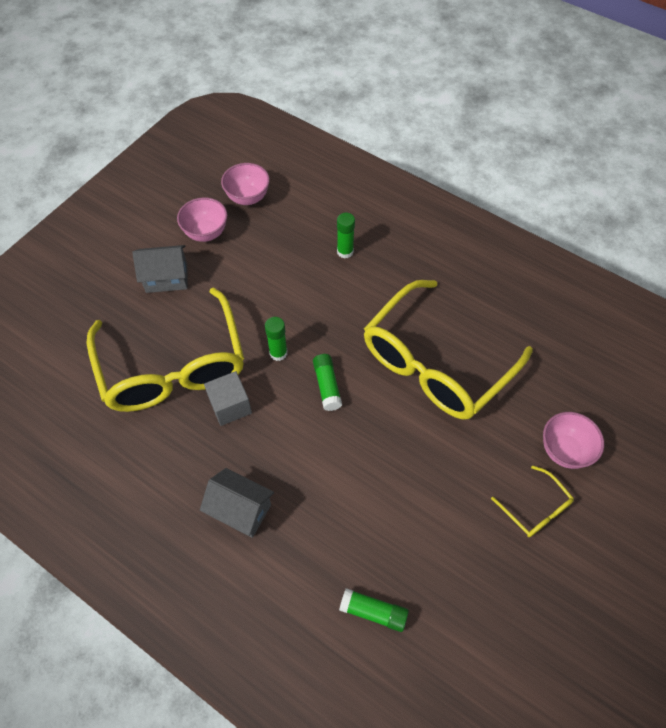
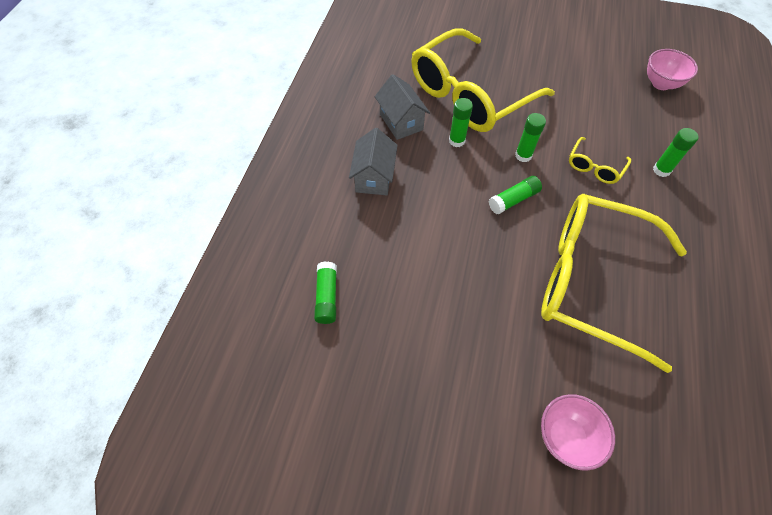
camera: 70 degrees right, 0 degrees up
grey house [132,245,187,293] -> grey house moved to [375,74,430,140]
pink bowl [177,198,227,242] -> none
grey cube [204,371,252,426] -> green glue stick [449,98,473,147]
yellow glasses [491,465,574,537] -> yellow glasses moved to [569,137,631,184]

